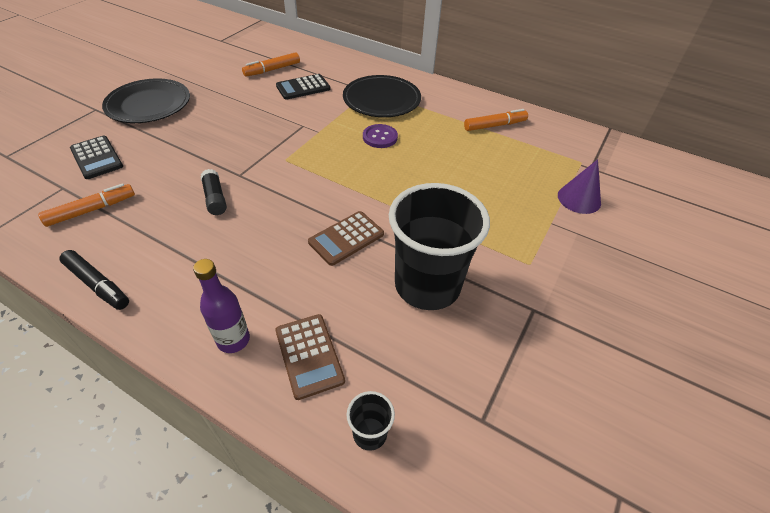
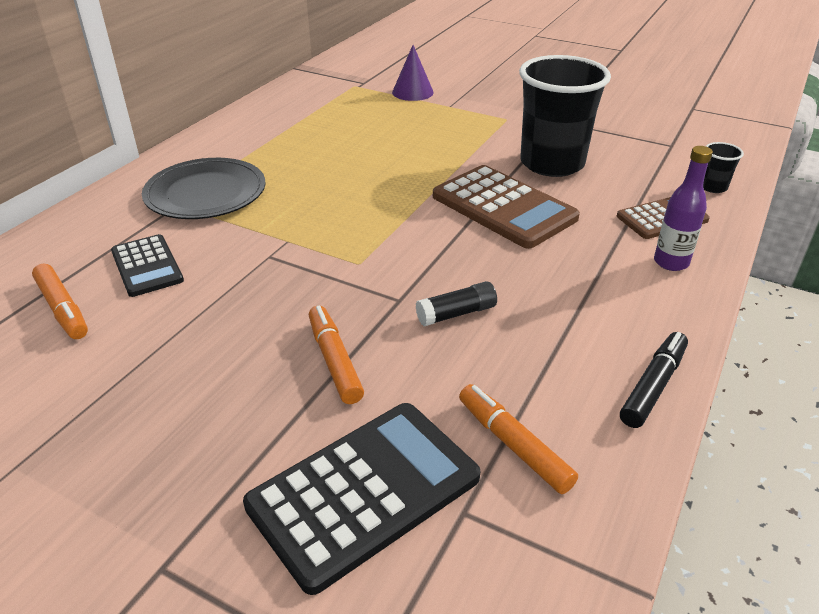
camera: 90 degrees left, 10 degrees down
black calculator [70,135,123,179] -> black calculator [243,403,481,595], size x1.69
black plate [102,78,190,123] -> none
brown calculator [308,211,384,266] -> brown calculator [433,165,580,249], size x1.69
purple button [363,124,398,148] -> none
orange marker [464,109,528,131] -> orange marker moved to [309,306,364,404]

